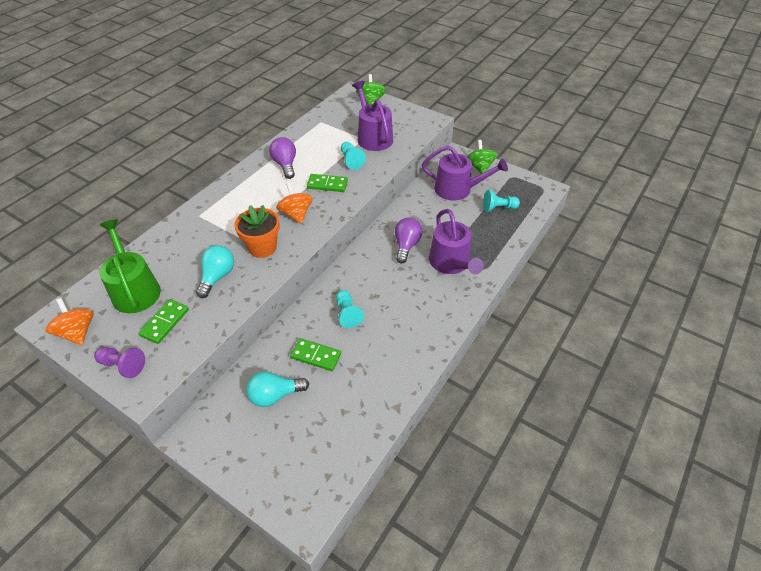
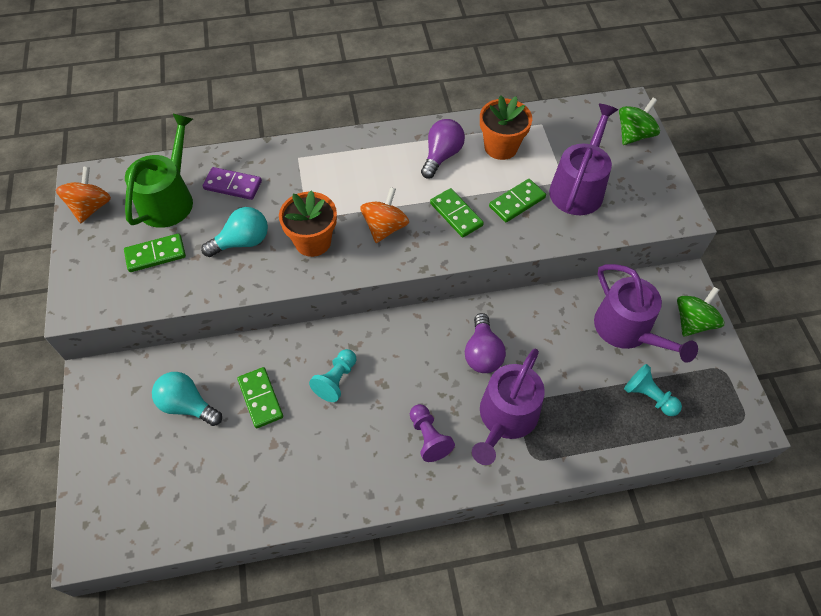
camera: 45 degrees right, 10 degrees up
purple pawn [94,347,145,378] -> purple pawn moved to [410,404,455,462]
turquoise pawn [341,142,366,170] -> green domino [489,179,546,222]
purple light bulb [395,218,423,263] -> purple light bulb turned 120 degrees clockwise [465,313,506,373]
none -> purple domino [203,167,262,200]
none -> orange flower pot [480,95,532,160]

